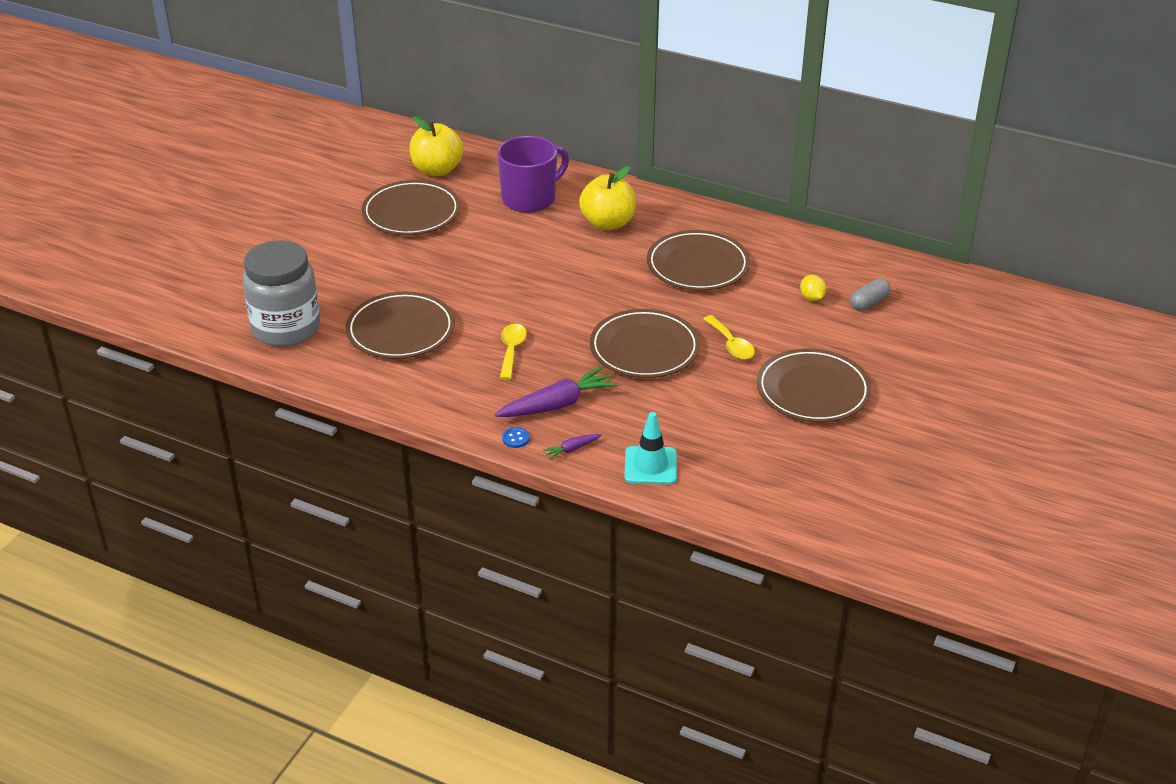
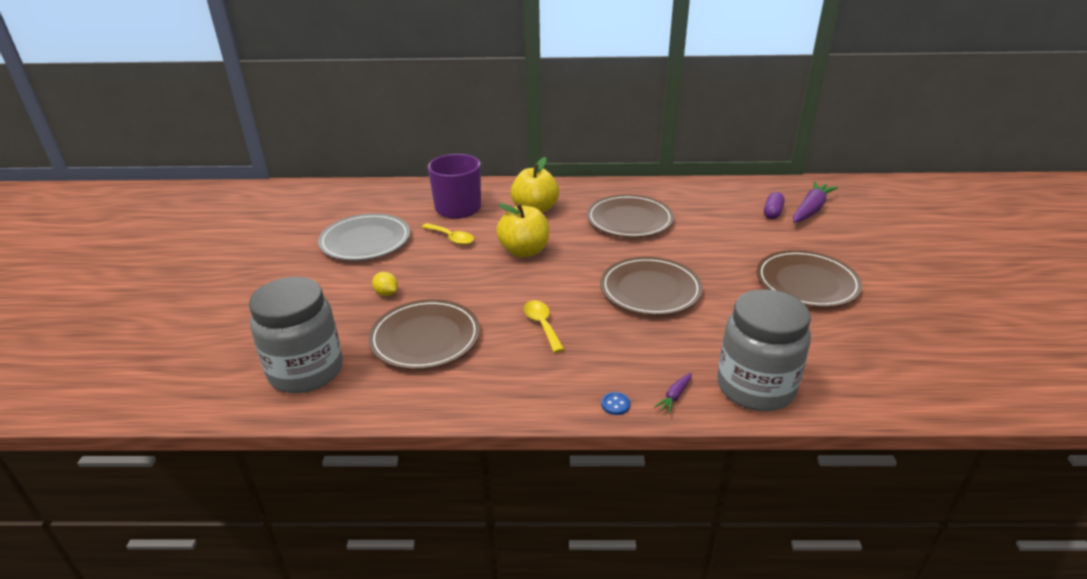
camera: 25 degrees left, 5 degrees down
brown plate [361,180,460,235] -> grey plate [318,213,410,261]
yellow apple [410,116,464,176] -> yellow apple moved to [496,203,549,258]
purple carrot [495,366,618,417] -> purple carrot moved to [793,181,838,223]
turquoise traffic cone [624,412,677,484] -> grey jar [717,289,811,411]
yellow spoon [703,315,755,359] -> yellow spoon moved to [422,223,474,245]
yellow lemon [800,275,826,301] -> yellow lemon moved to [372,272,398,296]
grey capsule [850,278,891,311] -> purple capsule [764,192,785,219]

